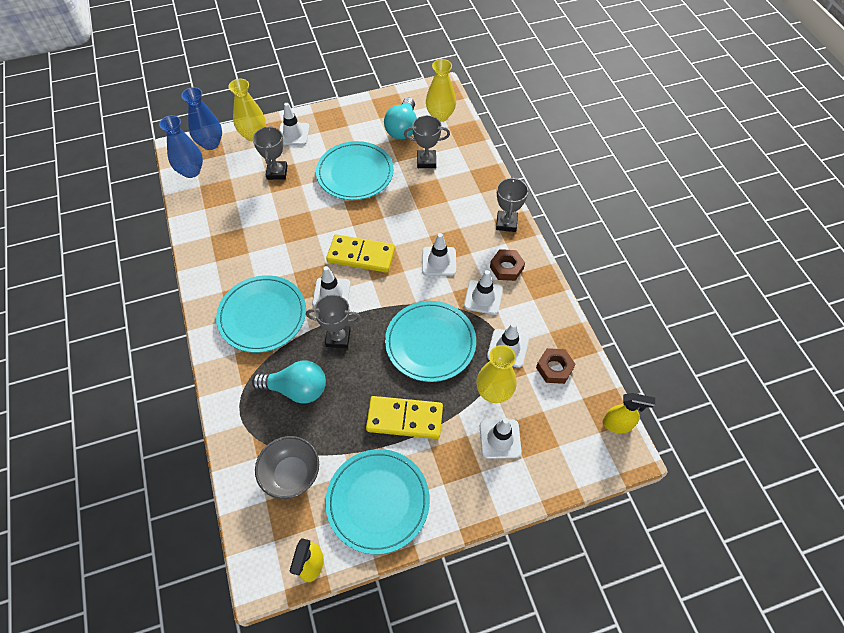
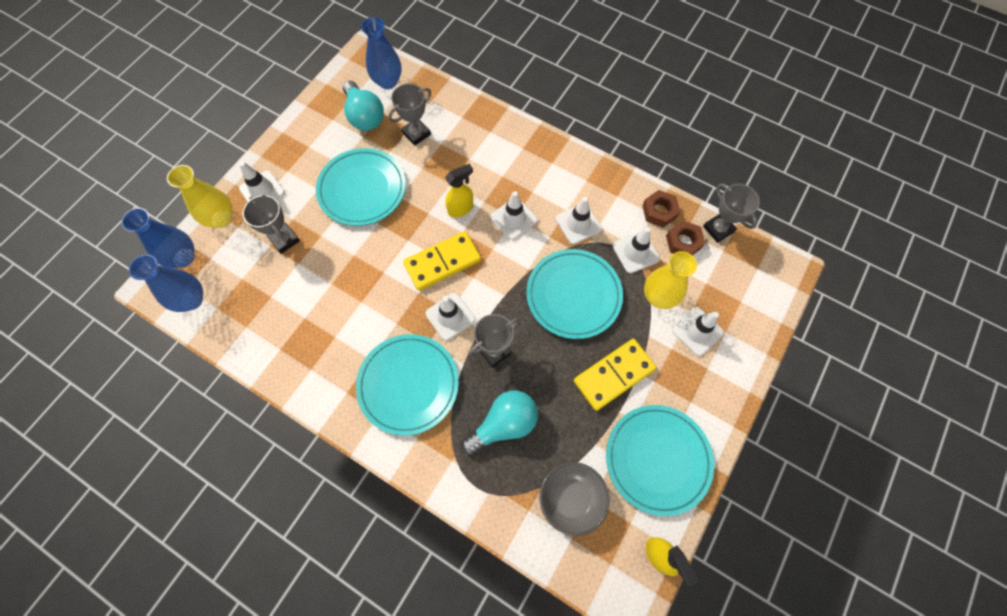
camera: 40 degrees left, 10 degrees up
yellow vase [426,59,456,122] -> blue vase [361,17,402,89]
brown nut [490,249,525,281] -> brown nut moved to [642,190,680,227]
grey trophy [496,177,528,232] -> grey trophy moved to [703,184,760,243]
yellow spray bottle [603,393,655,433] -> yellow spray bottle moved to [445,164,473,217]

